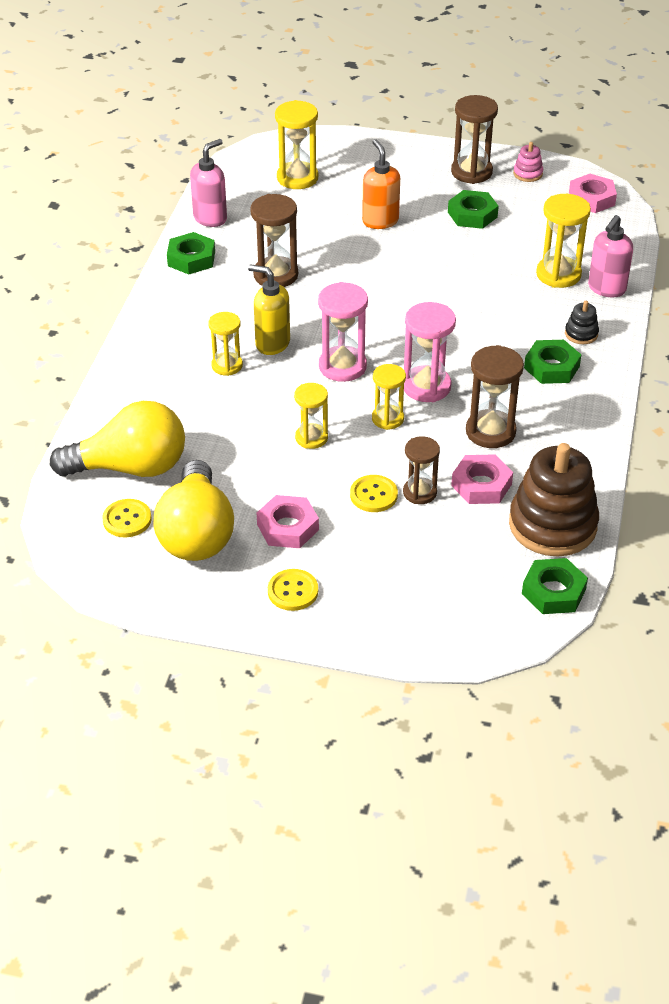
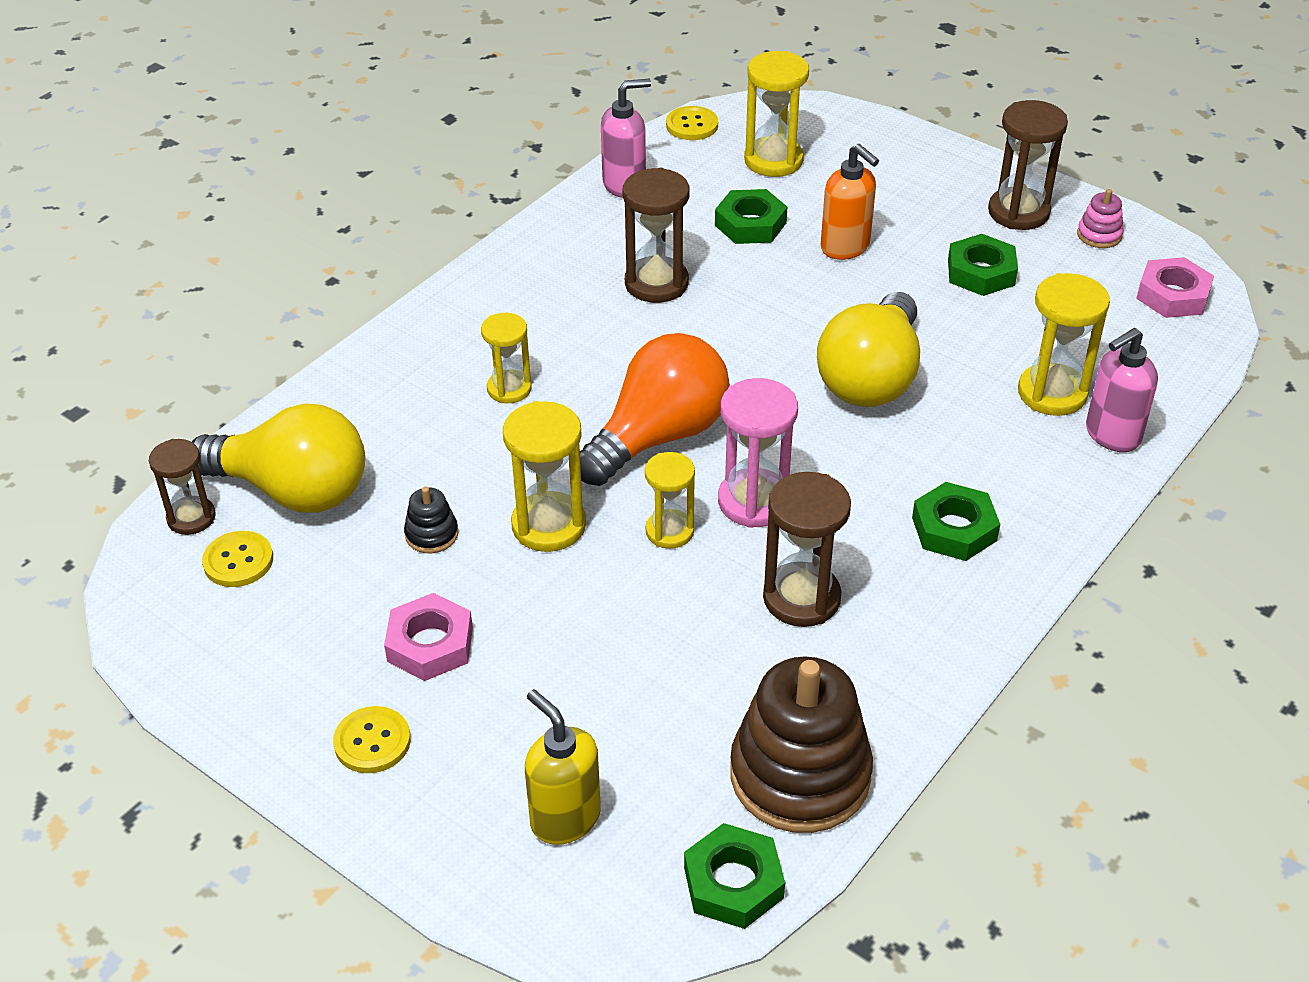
camera: 25 degrees right, 0 degrees up
yellow light bulb [153,460,234,561] -> yellow light bulb moved to [817,292,920,407]
green nut [167,232,215,274] -> green nut moved to [715,189,787,244]
yellow soap dispenser [248,264,290,355] -> yellow soap dispenser moved to [525,689,601,845]
yellow hourglass [294,383,328,449] -> yellow hourglass [503,401,586,552], size x1.54
pink hourglass [318,282,368,382] -> orange light bulb [580,333,730,486]
yellow button [350,475,398,512] -> yellow button moved to [666,106,718,140]
orange soap dispenser [362,139,400,229] -> orange soap dispenser turned 135 degrees clockwise [821,144,879,260]
brown hourglass [403,436,440,504] -> brown hourglass moved to [149,439,216,535]
pink nut [451,454,513,504] -> none
black stacking toy [565,301,599,344] -> black stacking toy moved to [404,487,459,553]

